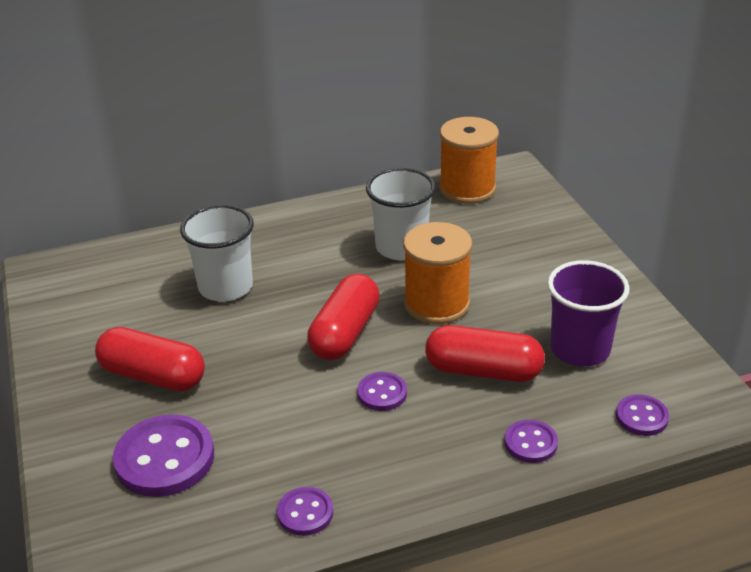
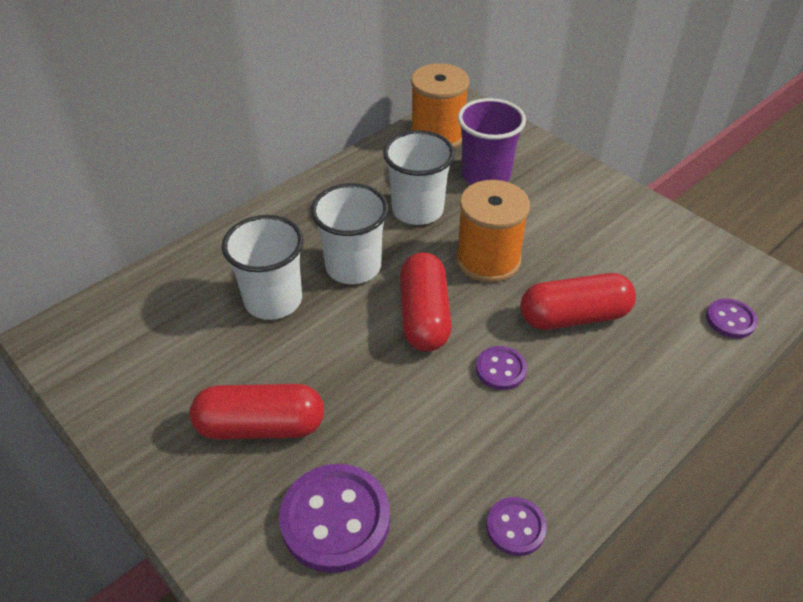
camera: 25 degrees left, 10 degrees up
purple button [505,420,558,463] -> none
purple cup [548,260,630,366] -> purple cup moved to [458,98,526,185]
none -> white cup [311,183,388,284]

